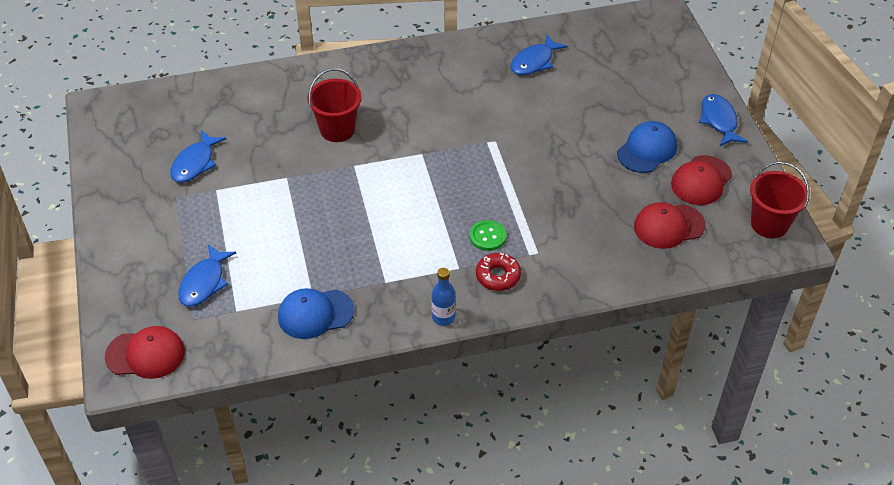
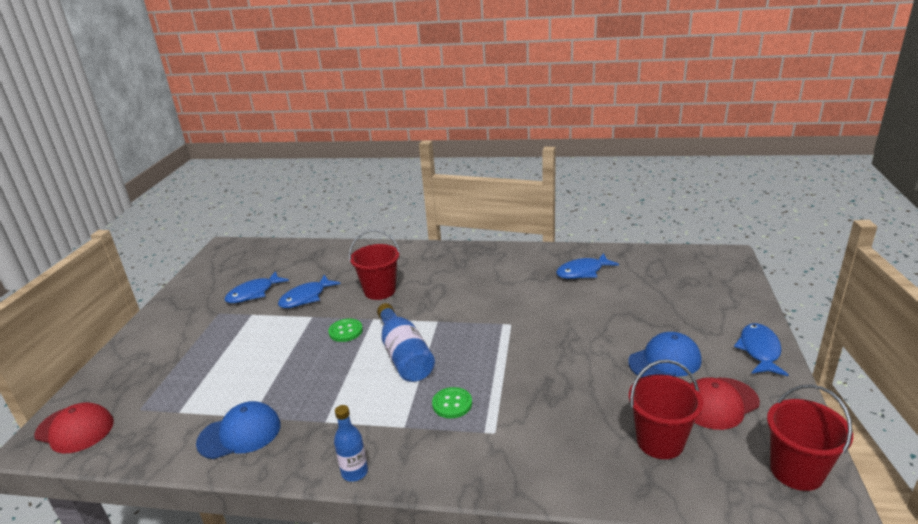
camera: 25 degrees right, 20 degrees down
blue fish [178,244,236,307] -> blue fish moved to [278,275,340,308]
blue cap [278,288,354,339] -> blue cap turned 150 degrees clockwise [196,401,281,459]
red donut [476,253,521,291] -> none
red cap [634,202,705,249] -> red bucket [629,360,704,459]
none -> green button [328,319,363,342]
none -> blue bottle [377,303,435,382]

